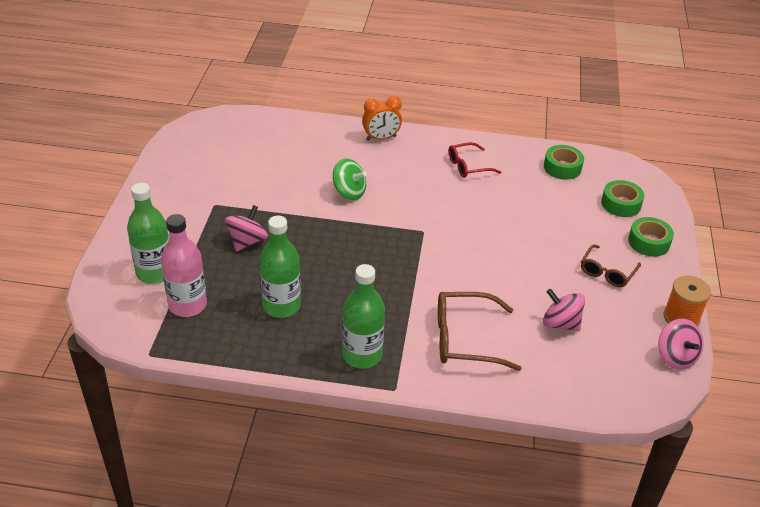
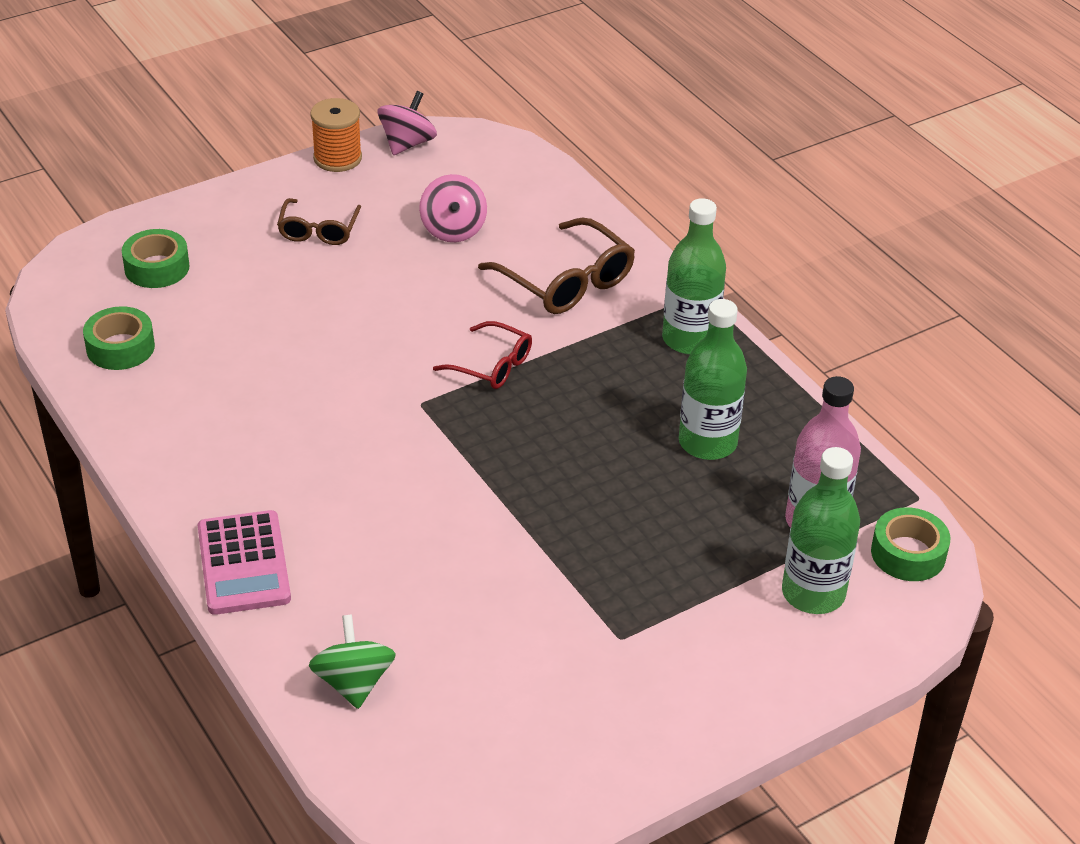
camera: 130 degrees left, 0 degrees up
pink spinning top [225,205,268,251] -> none
green spinning top [333,159,367,200] -> green spinning top moved to [309,614,396,709]
orange clock [362,96,402,141] -> pink calculator [198,510,291,615]
red glasses [449,142,501,178] -> red glasses moved to [433,321,532,389]
brown glasses [581,244,641,287] -> brown glasses turned 105 degrees clockwise [277,198,361,245]
green tape [628,217,674,257] -> green tape moved to [871,507,950,581]

